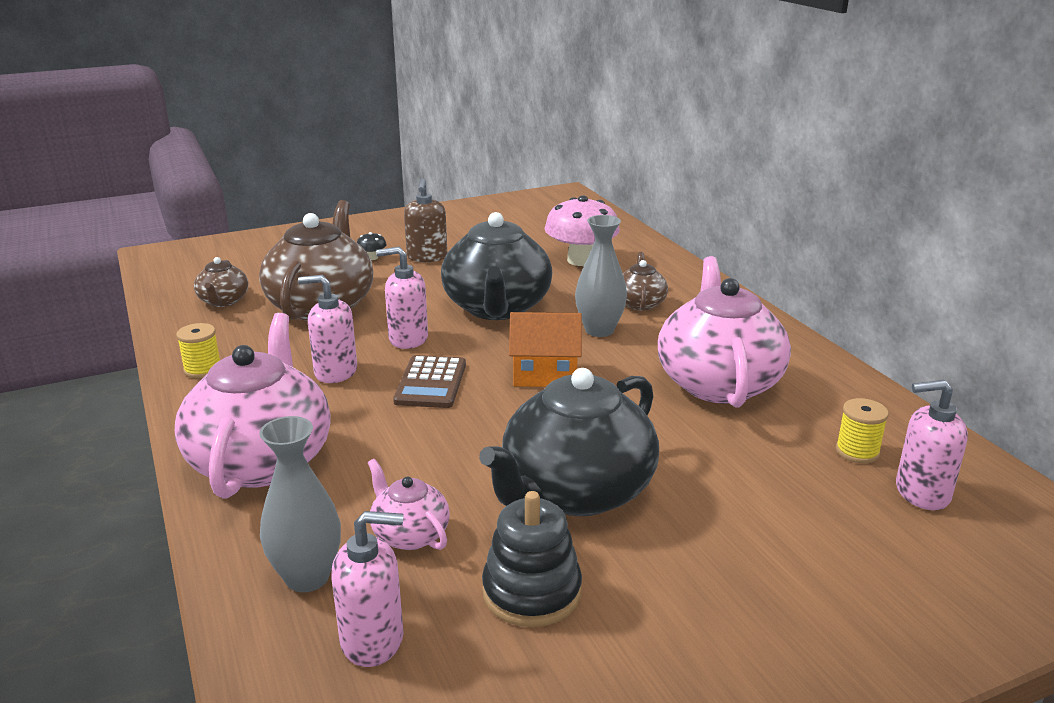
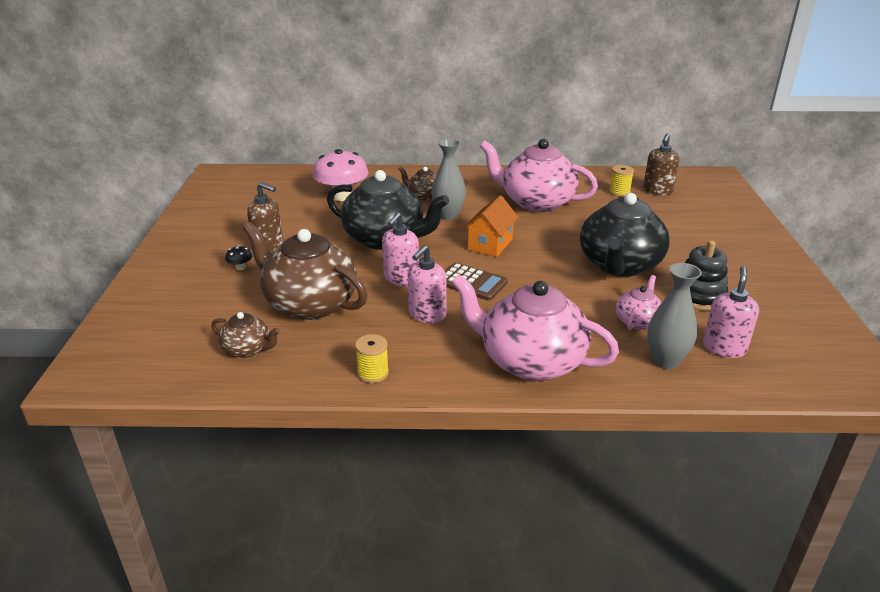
camera: 65 degrees left, 5 degrees up
pink teapot [368,459,450,550] -> pink teapot turned 135 degrees clockwise [616,275,662,330]
black teapot [479,368,659,516] -> black teapot turned 45 degrees clockwise [580,193,670,277]
pink soap dispenser [896,380,968,510] -> brown soap dispenser [643,134,679,195]

